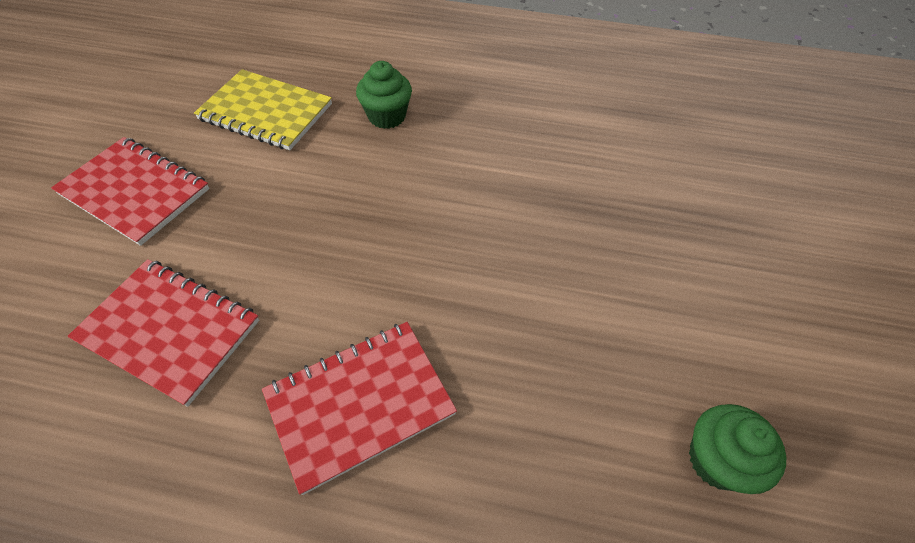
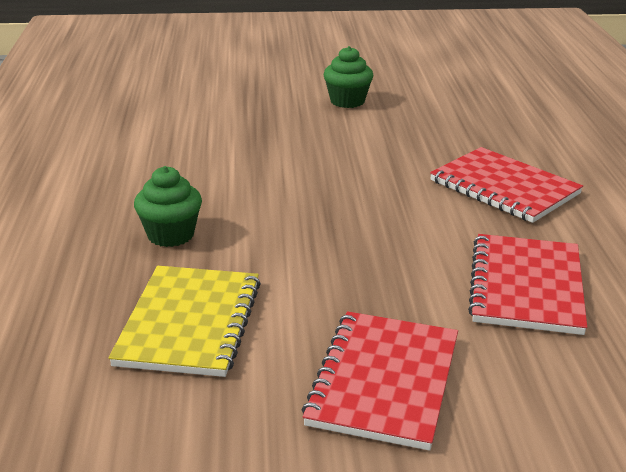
camera: 105 degrees left, 25 degrees down
green cupcake [689,404,786,494] -> green cupcake moved to [323,46,373,108]

